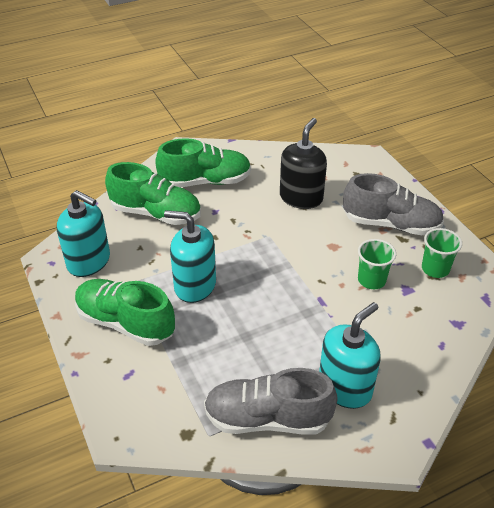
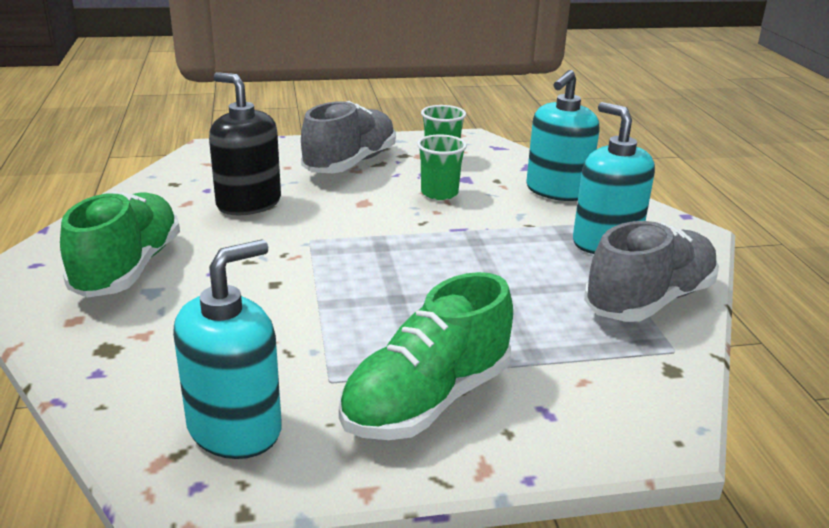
camera: 75 degrees left, 15 degrees down
green shoe [105,162,201,225] -> none
turquoise soap dispenser [164,210,216,303] -> turquoise soap dispenser moved to [526,70,600,201]
grey shoe [204,368,338,435] -> grey shoe turned 150 degrees counterclockwise [584,221,719,322]

